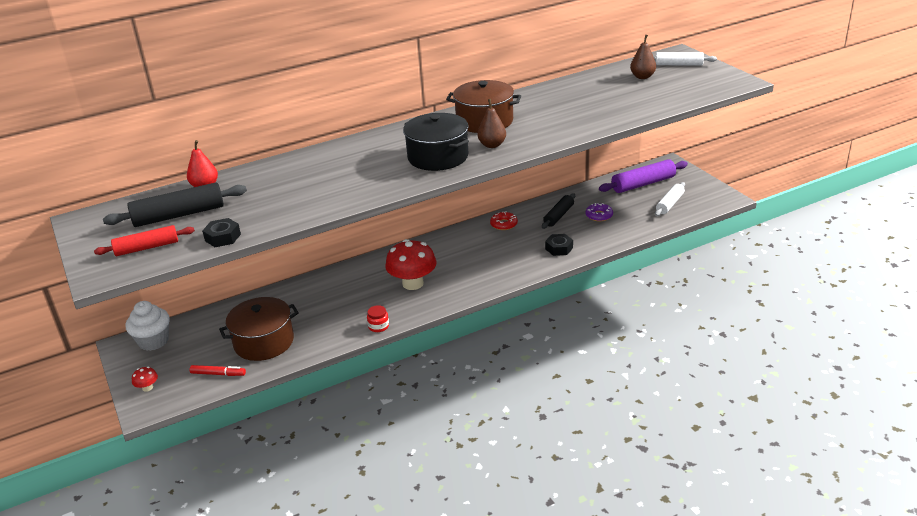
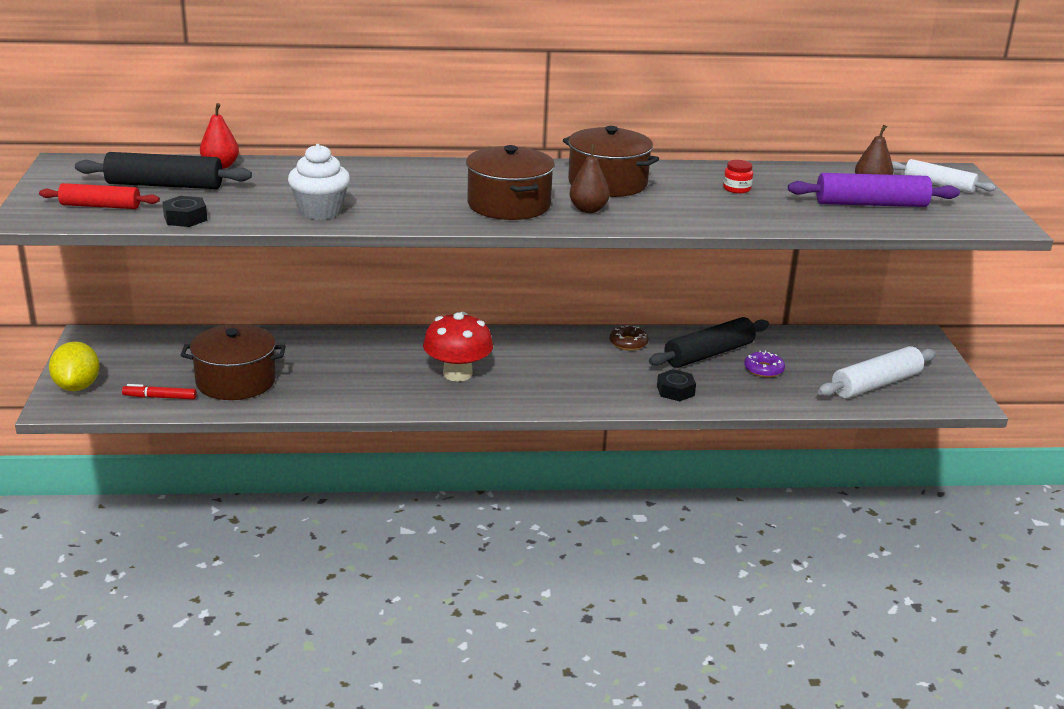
camera: 20 degrees right, 5 degrees down
white cupcake [126,301,170,351] -> white cupcake moved to [288,144,350,220]
red mushroom [132,367,158,392] -> yellow lemon [49,341,100,391]
red marker [189,365,246,376] -> red marker turned 150 degrees clockwise [122,384,197,399]
red jar [367,305,389,332] -> red jar moved to [723,160,753,193]
black pot [403,113,469,171] -> brown pot [466,145,555,220]
red donut [490,211,518,230] -> brown donut [609,325,649,350]
black rolling pin [542,193,575,229] -> black rolling pin [649,317,769,368], size x1.52
purple rolling pin [599,159,688,193] -> purple rolling pin moved to [788,173,960,207]
white rolling pin [655,182,685,216] -> white rolling pin [818,346,936,398], size x1.52

